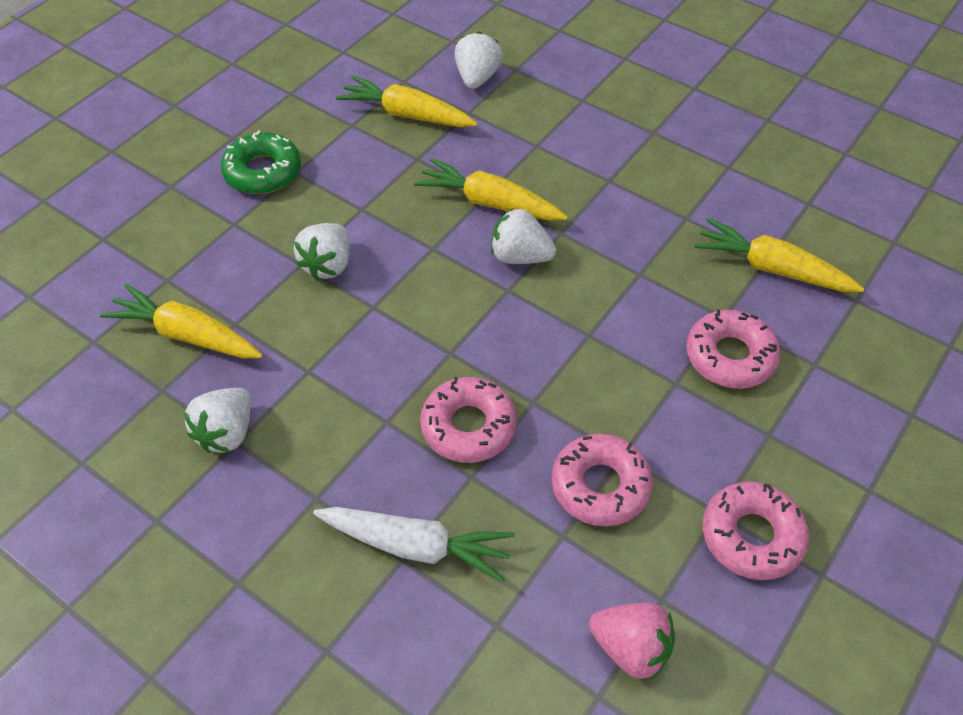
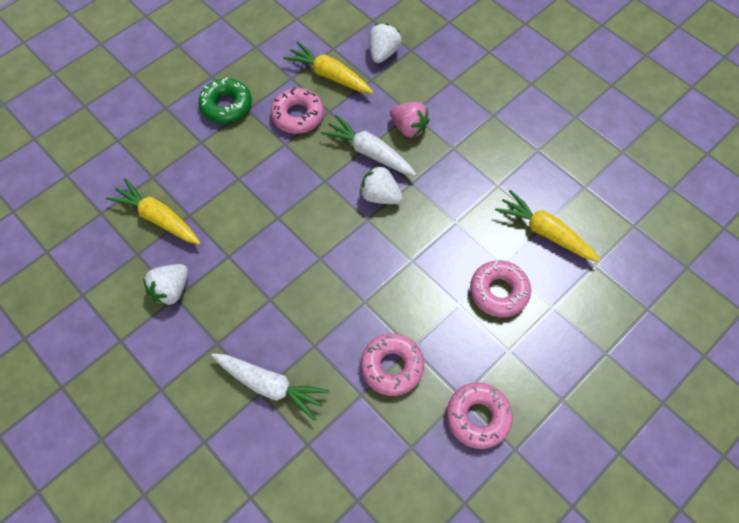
camera: 10 degrees right, 10 degrees up
white strawberry [294,223,350,280] -> none
yellow carrot [414,158,568,221] -> white carrot [321,115,416,176]
pink donut [420,377,517,463] -> pink donut moved to [271,87,324,134]
pink strawberry [589,603,675,680] -> pink strawberry moved to [390,102,430,138]

